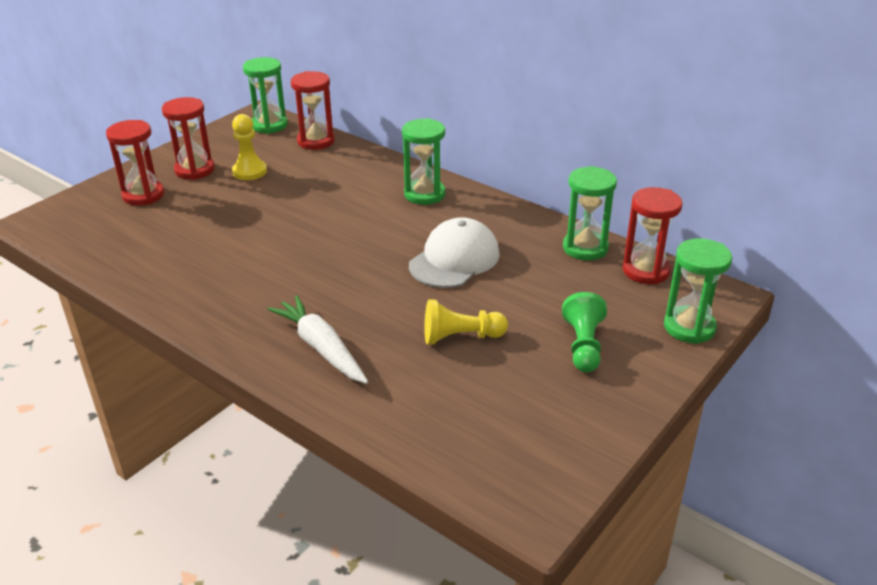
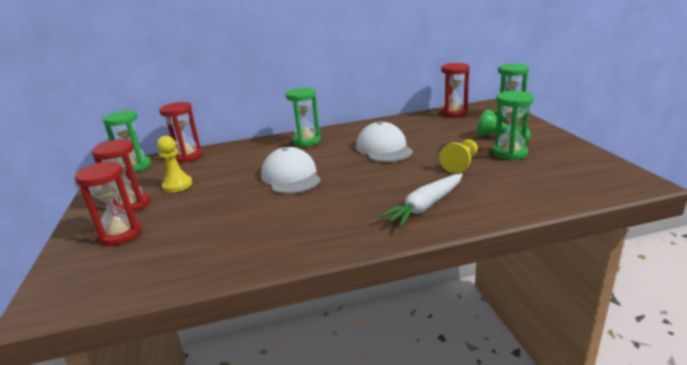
camera: 50 degrees left, 10 degrees down
white carrot [267,295,368,384] -> white carrot turned 45 degrees counterclockwise [378,173,463,227]
green hourglass [563,166,617,260] -> green hourglass moved to [493,91,534,160]
none -> white cap [261,147,321,194]

